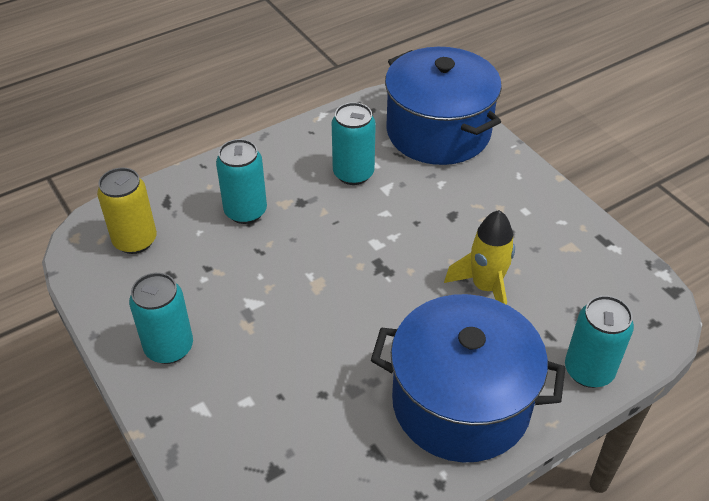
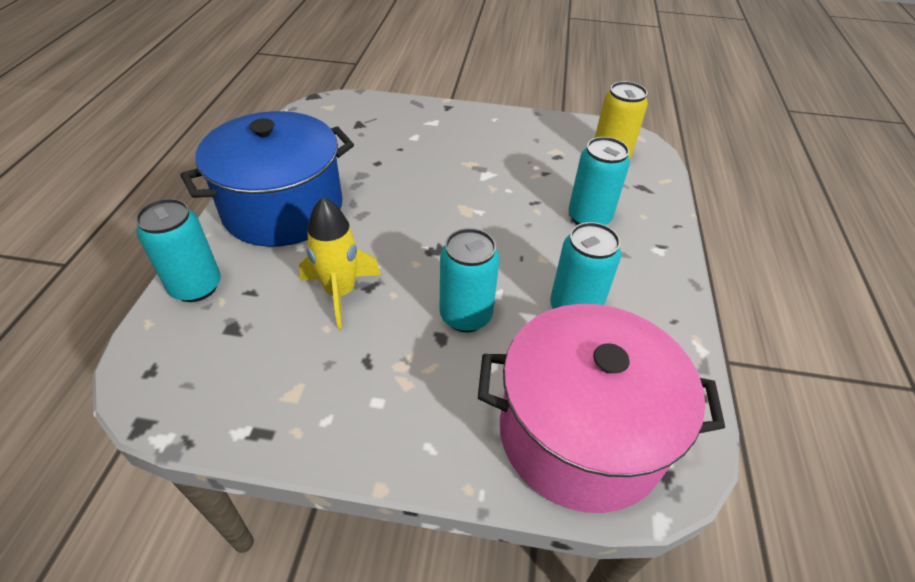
camera: 130 degrees right, 0 degrees up
turquoise can [129,273,193,364] -> turquoise can moved to [440,228,500,332]
blue pot [385,47,502,165] -> pink pot [478,304,725,513]

